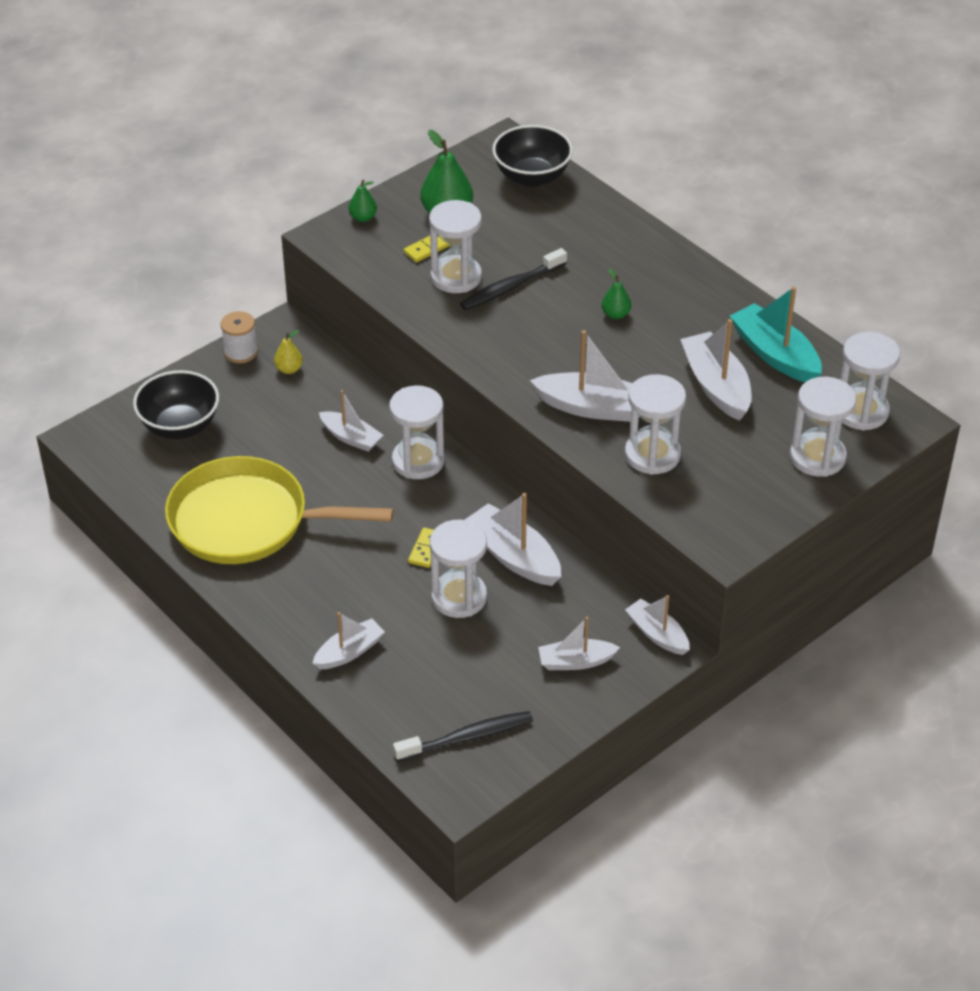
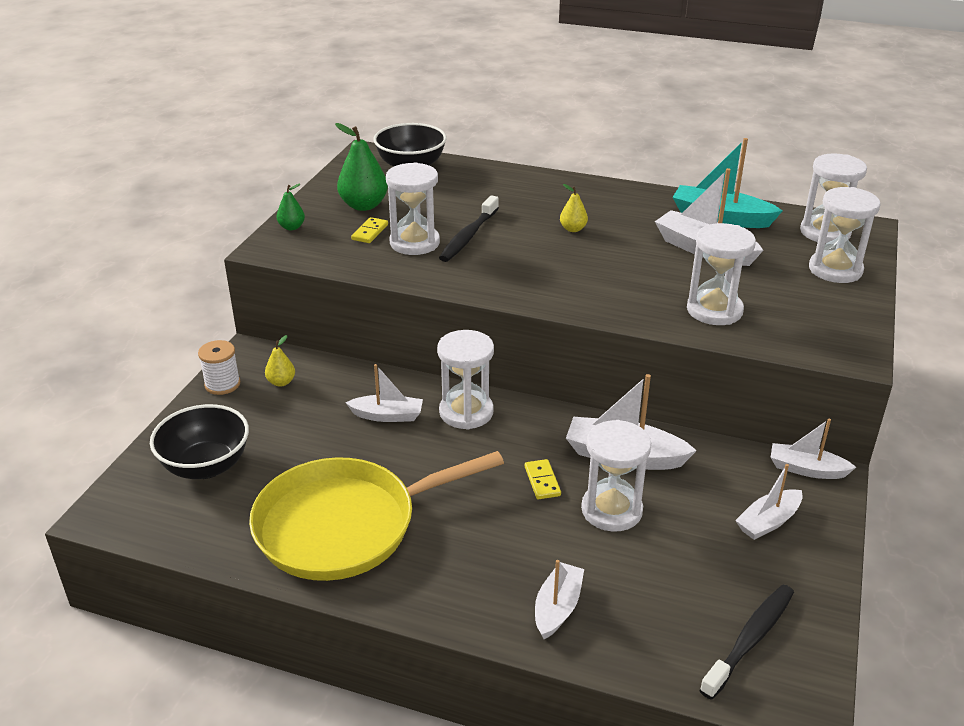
camera: 30 degrees left, 10 degrees down
white boat [530,330,633,422] -> none
green pear [602,268,631,319] -> yellow pear [560,184,588,232]

